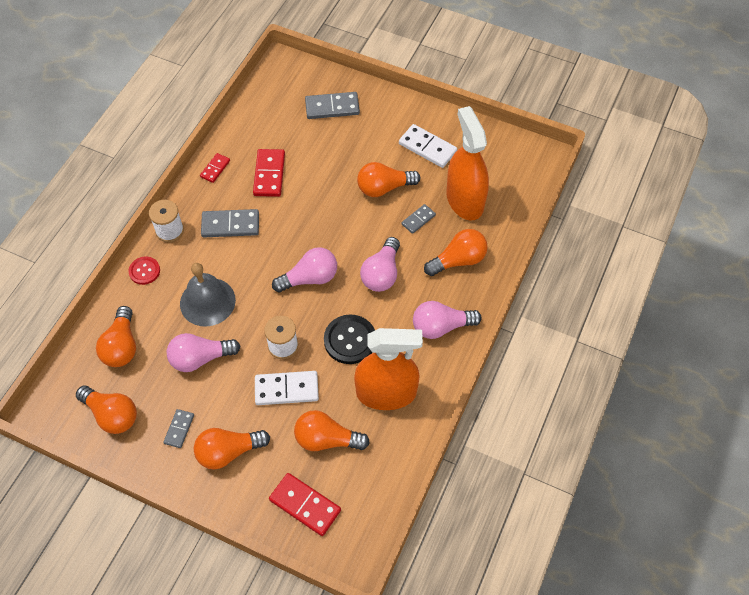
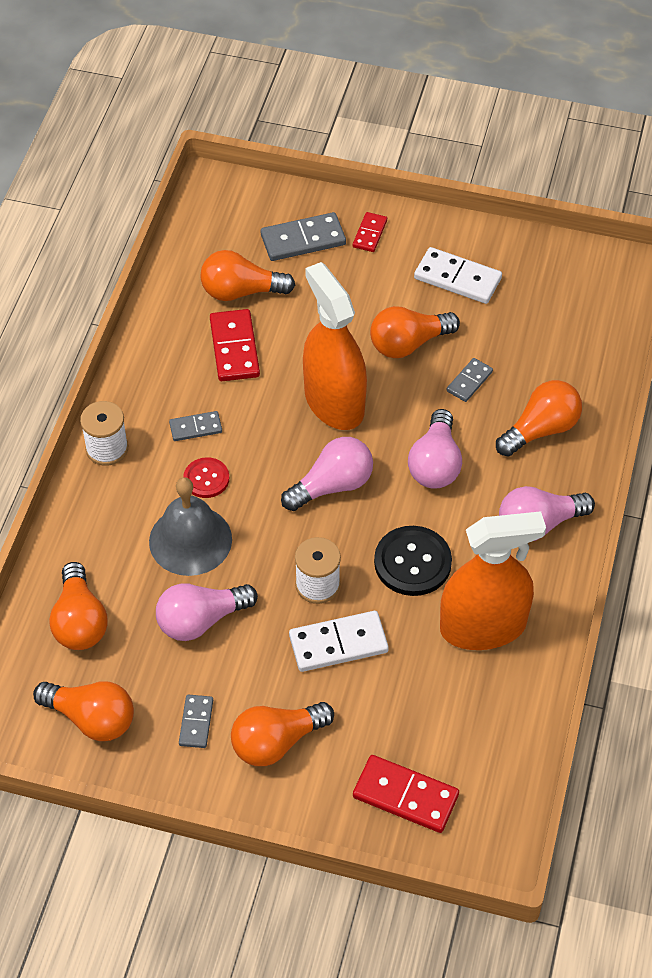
camera: 10 degrees left, 5 degrees down
red button [128,257,160,285] -> red button moved to [183,457,229,498]
red domino [200,153,230,183] -> red domino moved to [353,212,387,252]
grey domino [201,209,259,237] -> grey domino [169,411,222,441], size x0.59
orange light bulb [294,410,370,451] -> orange light bulb moved to [200,250,295,301]
orange spray bottle [446,106,489,221] -> orange spray bottle moved to [303,262,367,430]

